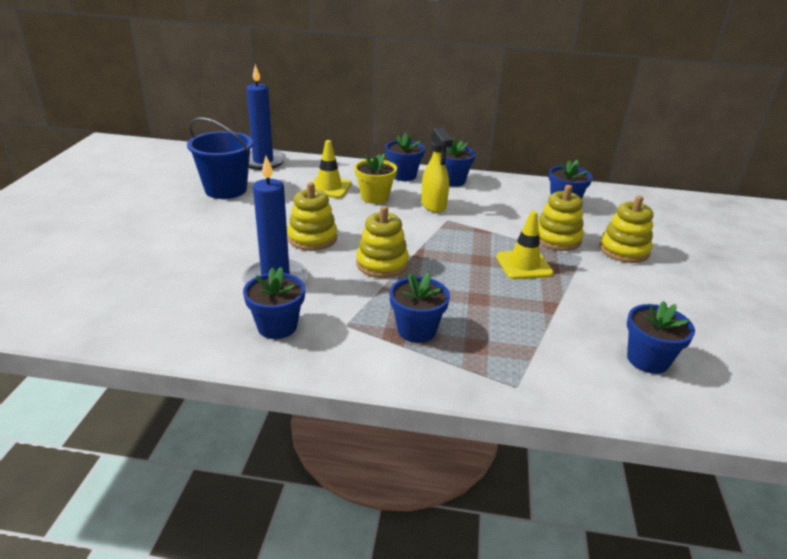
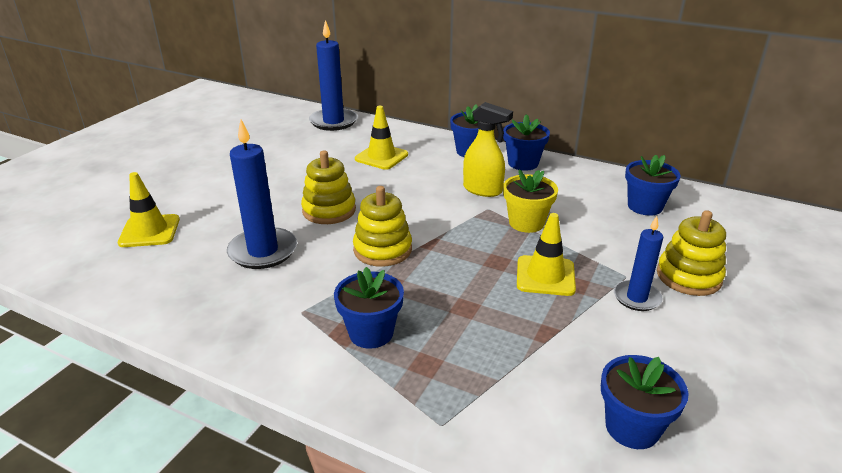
camera: 20 degrees right, 0 degrees up
blue bucket [187,117,253,199] -> none
blue flower pot [243,267,305,339] -> none
yellow flower pot [354,154,397,204] -> yellow flower pot moved to [503,170,558,233]
yellow spray bottle [421,128,453,213] -> yellow spray bottle turned 60 degrees counterclockwise [463,102,513,197]
yellow stacking toy [538,185,584,251] -> none
none -> yellow traffic cone [118,172,180,247]
none -> blue candle [614,216,663,311]

